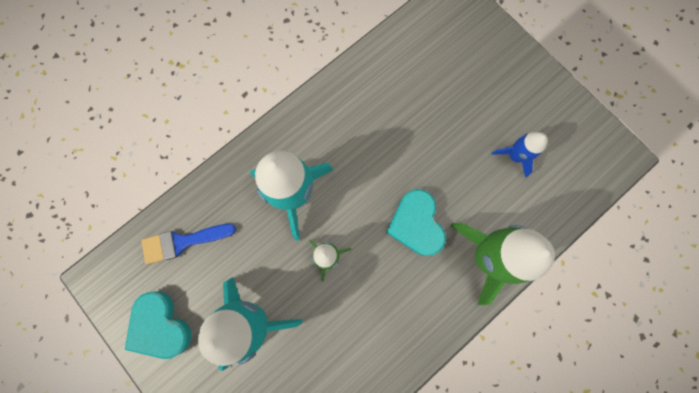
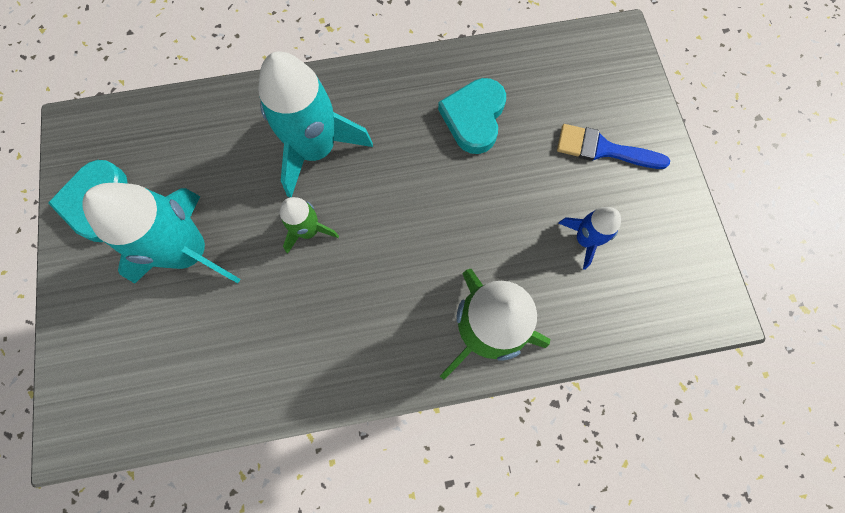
camera: 30 degrees right, 5 degrees down
blue brush [141,224,236,264] -> blue brush moved to [557,124,670,169]
turquoise heart [386,189,446,256] -> turquoise heart moved to [438,78,506,154]

